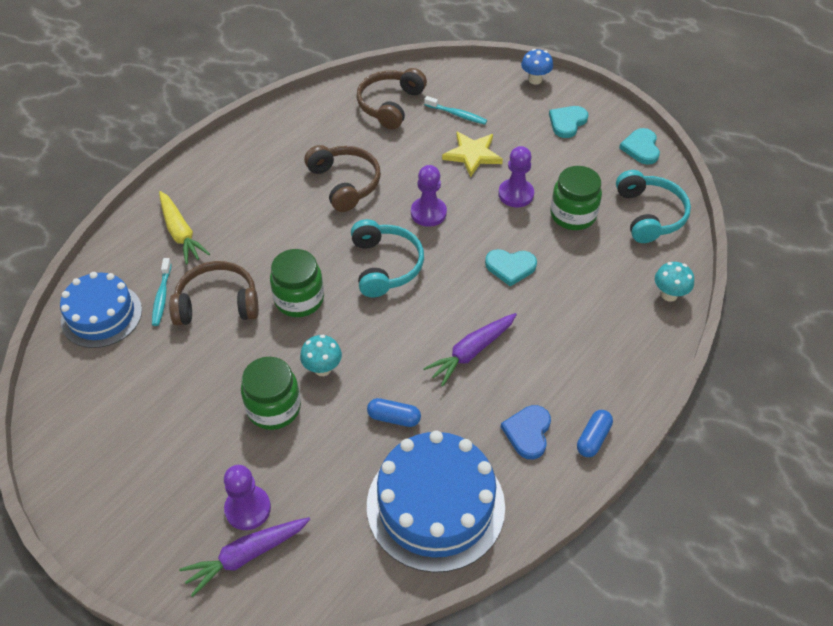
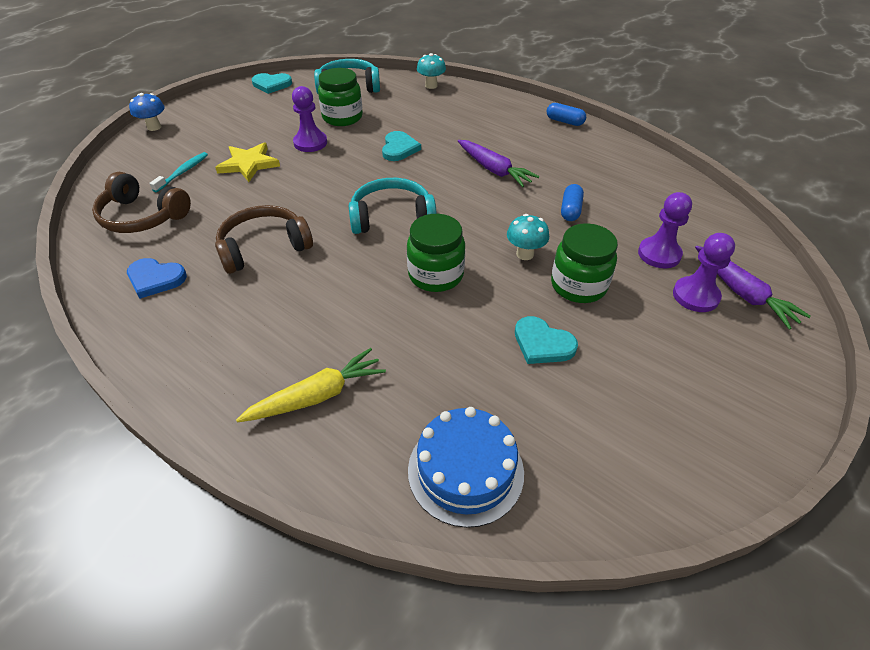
camera: 90 degrees left, 5 degrees down
turquoise toothbrush [152,258,172,326] -> none
brown headphones [169,261,259,326] -> none
blue cake [367,430,505,573] -> none
purple pawn [411,165,447,227] -> purple pawn moved to [638,192,692,268]
blue heart [501,405,551,460] -> blue heart moved to [127,258,187,299]
turquoise heart [549,106,588,138] -> turquoise heart moved to [515,316,578,364]

